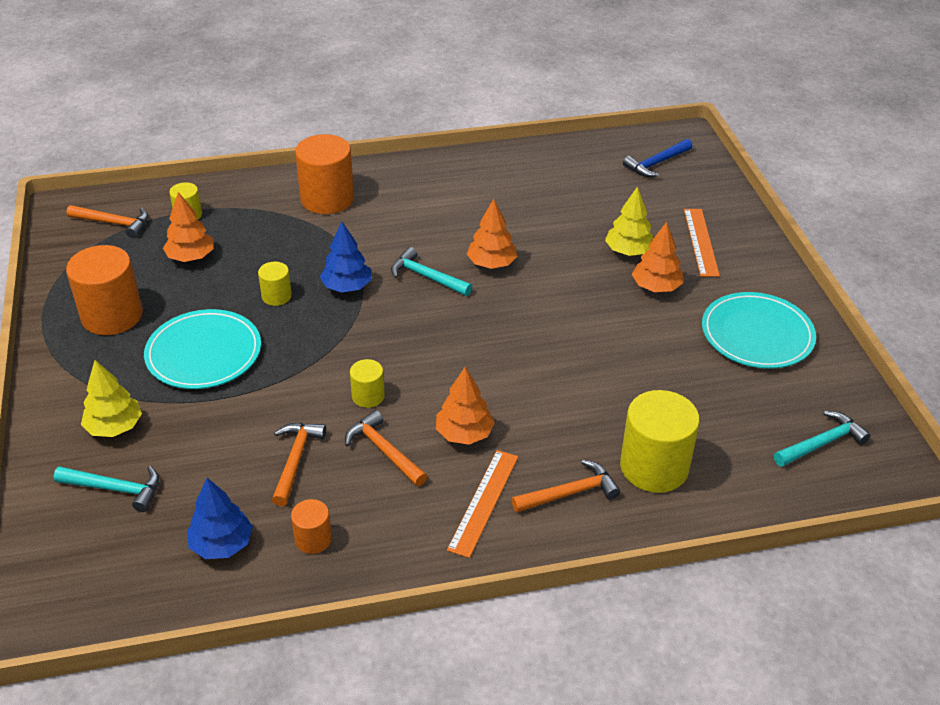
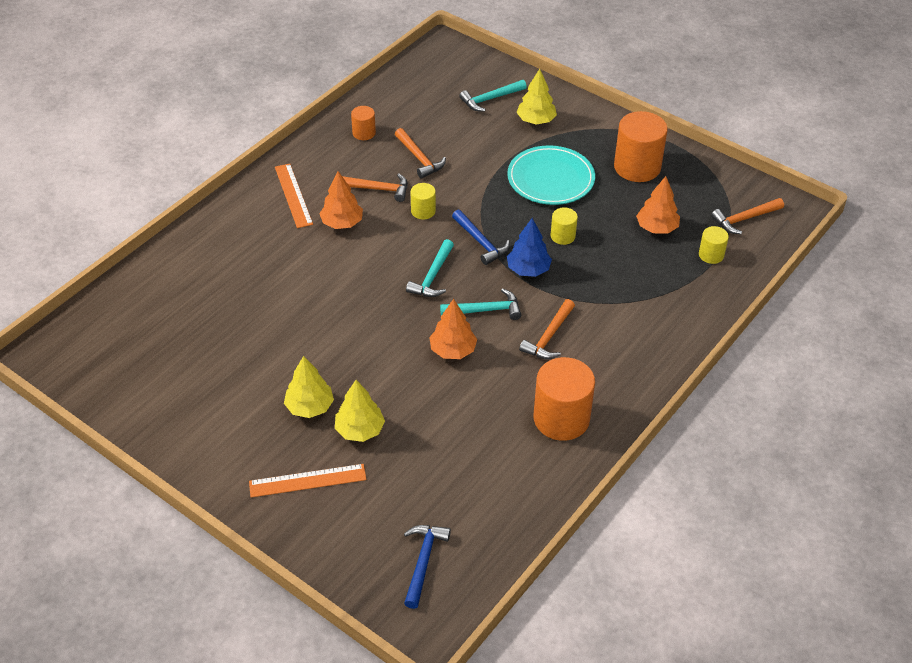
camera: 140 degrees right, 5 degrees up
blue tree [187,478,253,559] -> none
orange cylinder [295,134,354,214] -> orange cylinder moved to [534,357,595,441]
orange hammer [512,460,620,513] -> orange hammer moved to [519,299,575,359]
yellow cylinder [620,390,700,493] -> none
orange tree [632,222,684,292] -> yellow tree [284,356,334,418]
orange ruler [684,209,720,277] -> orange ruler turned 60 degrees counterclockwise [249,464,367,497]
turquoise plate [702,292,816,369] -> none
turquoise hammer [774,411,871,467] -> turquoise hammer moved to [406,239,454,297]
none -> blue hammer [452,210,510,265]

